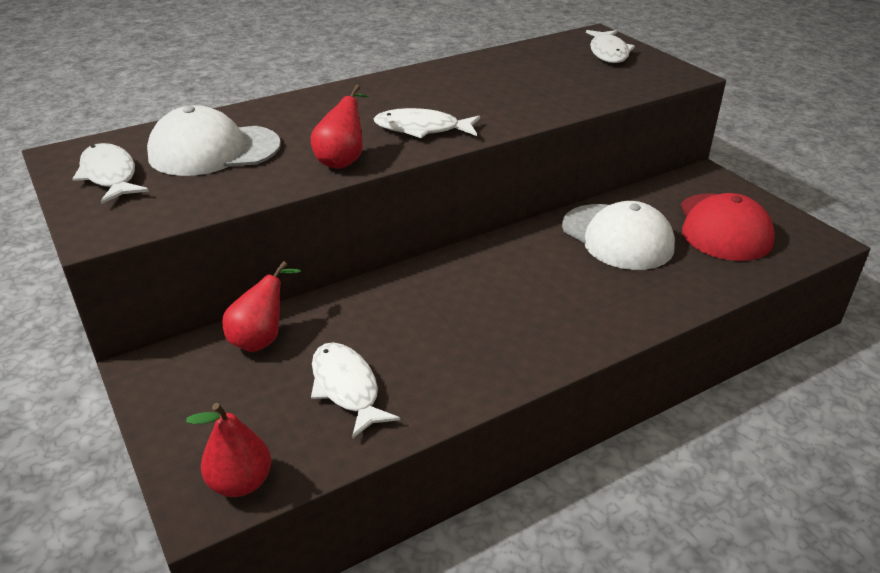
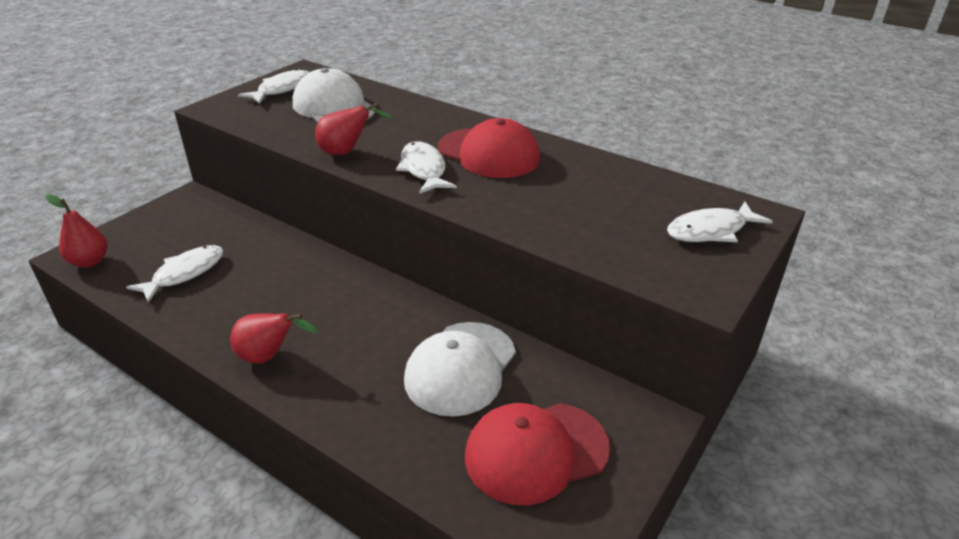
camera: 65 degrees right, 0 degrees up
red pear [222,261,301,352] -> red pear moved to [230,313,318,363]
none -> red cap [438,118,540,178]

